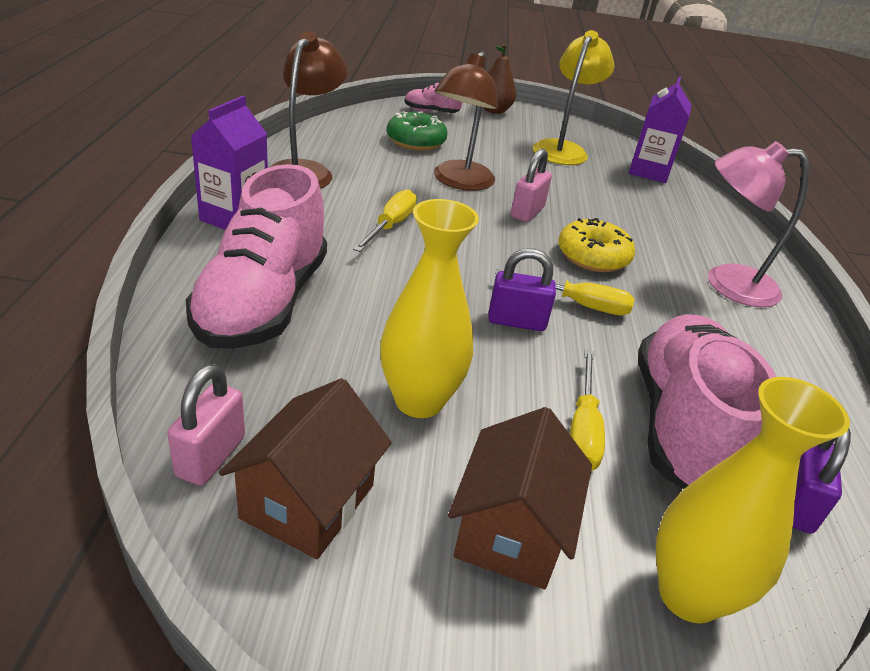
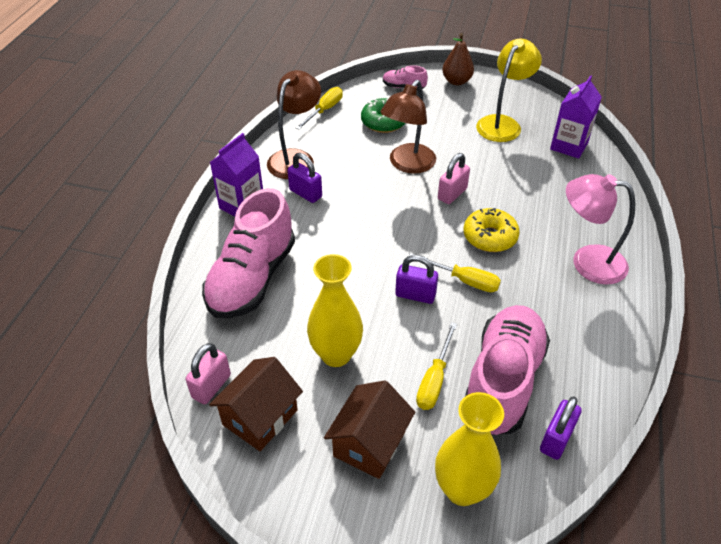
camera: 15 degrees right, 10 degrees up
yellow screwdriver [353,189,417,252] -> yellow screwdriver moved to [296,87,343,130]
none -> purple padlock [287,153,322,203]

